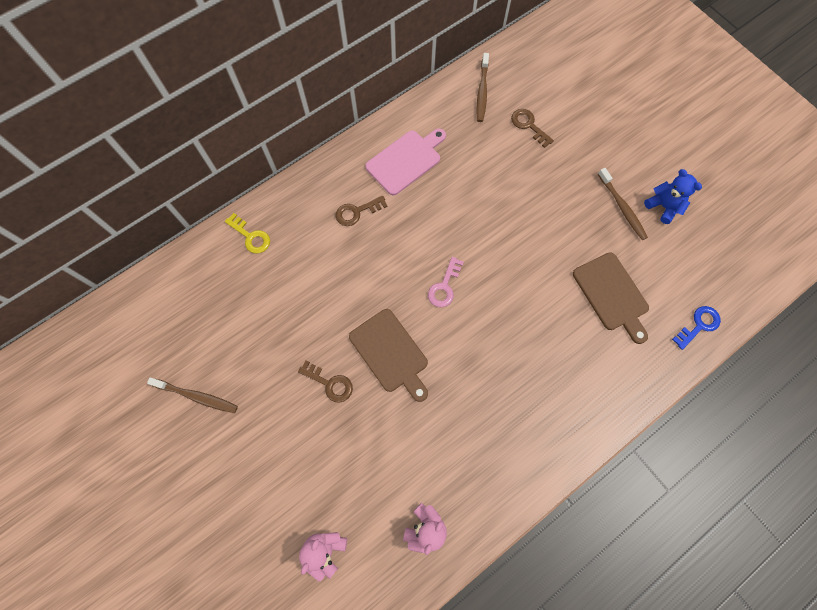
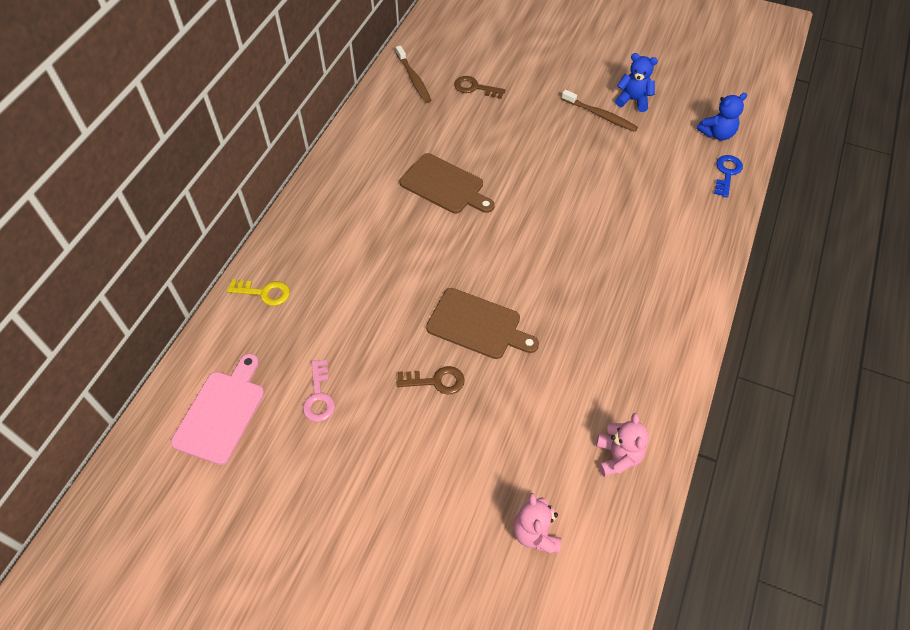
camera: 30 degrees left, 15 degrees down
brown toothbrush [147,377,238,413] -> none
brown key [335,196,388,226] -> none
pink cutting board [366,128,446,195] -> pink cutting board moved to [171,354,264,465]
pink key [428,257,464,307] -> pink key moved to [303,360,335,422]
brown cutting board [573,252,649,344] -> brown cutting board moved to [400,153,495,214]
none -> blue teddy bear [697,93,747,141]

